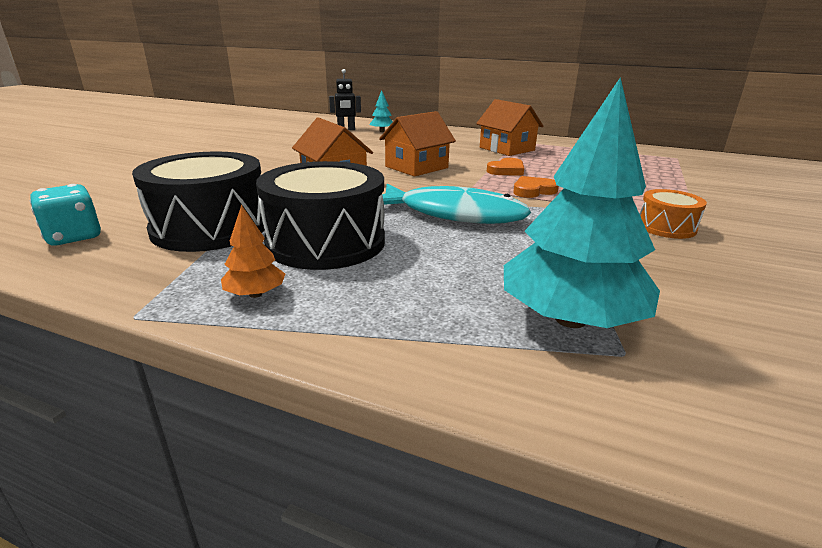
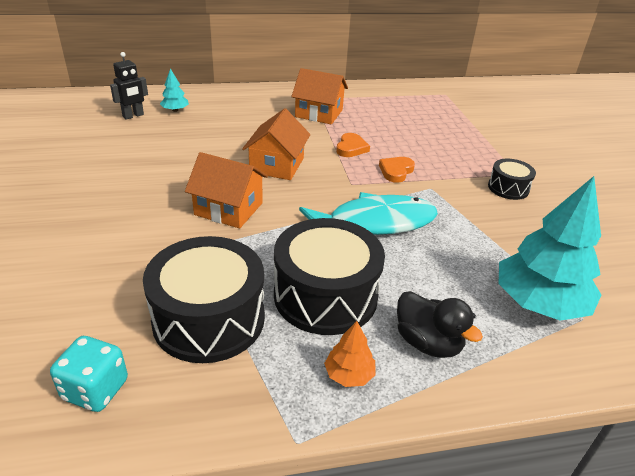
camera: 35 degrees left, 10 degrees up
orange drum [639,189,707,239] -> black drum [488,159,536,200]
none -> black duck [397,291,483,358]

